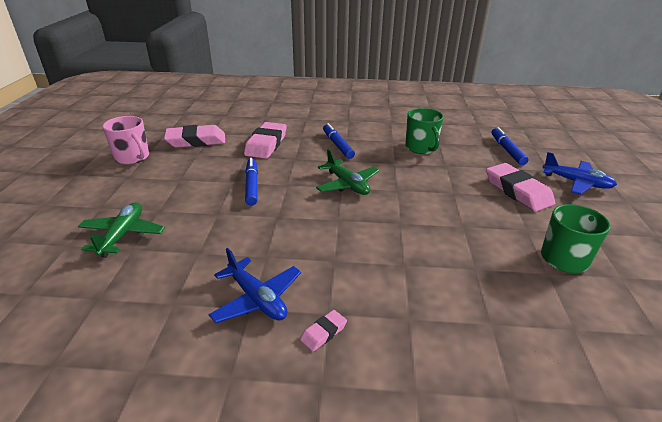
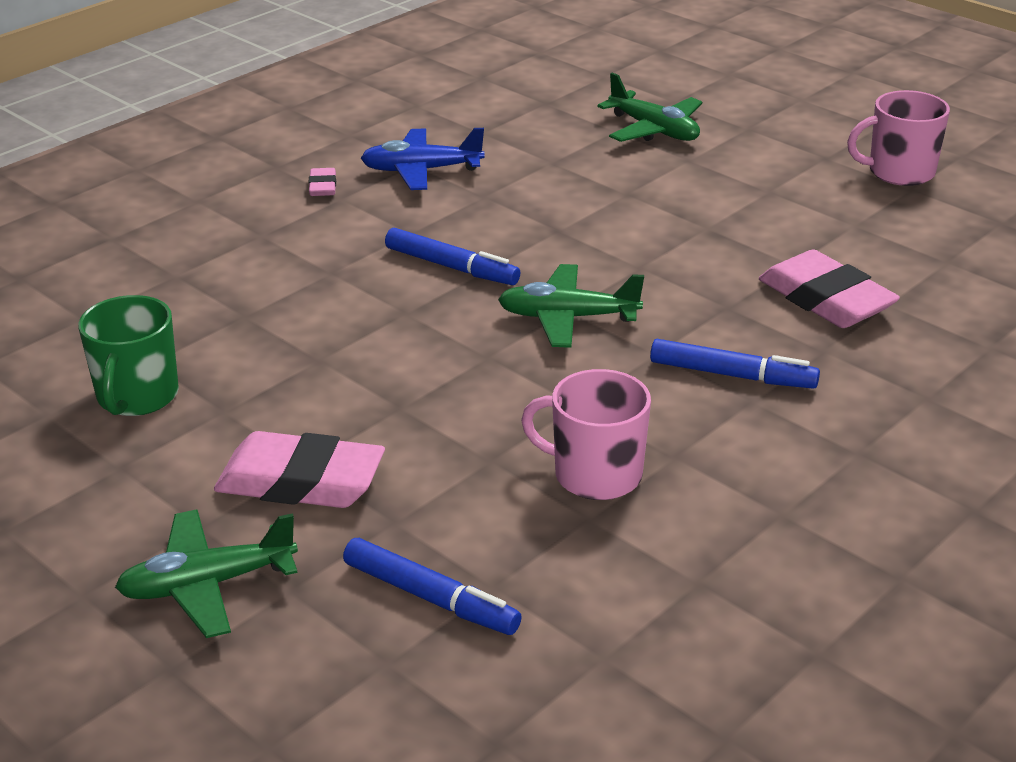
camera: 130 degrees right, 0 degrees up
pink eraser [164,125,225,148] -> none
blue marker [245,158,258,206] -> blue marker moved to [385,228,520,285]
green mug [405,108,444,154] -> pink mug [521,369,651,500]
blue plane [542,152,617,195] -> green plane [115,510,298,638]

